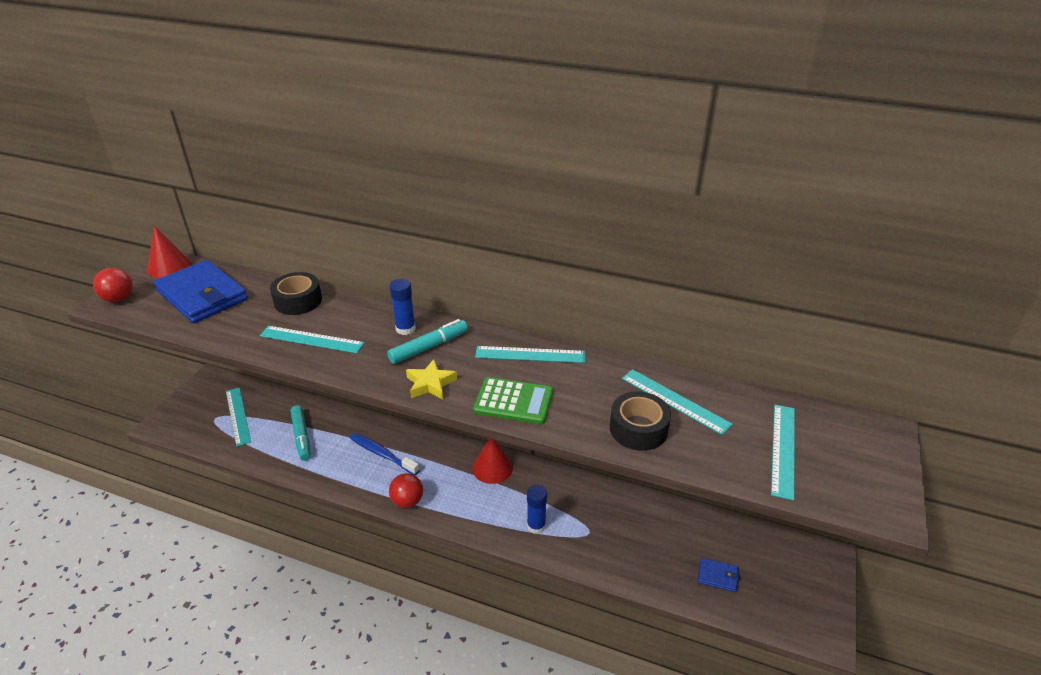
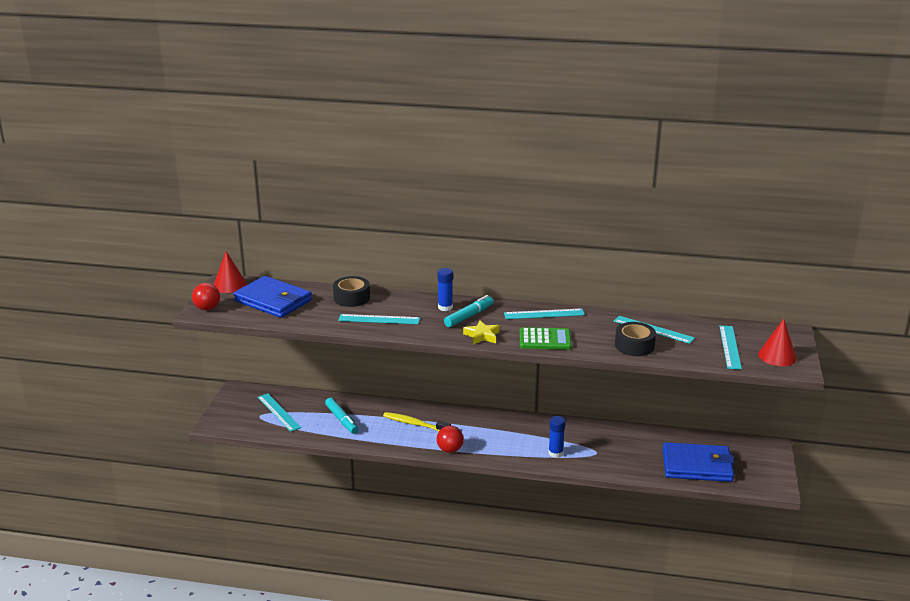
camera: 10 degrees left, 10 degrees down
blue toothbrush [349,433,420,475] -> yellow toothbrush [383,412,451,431]
red cone [472,438,513,484] -> red cone moved to [758,319,797,366]
blue wallet [698,558,740,592] -> blue wallet [663,442,734,482], size x2.34

